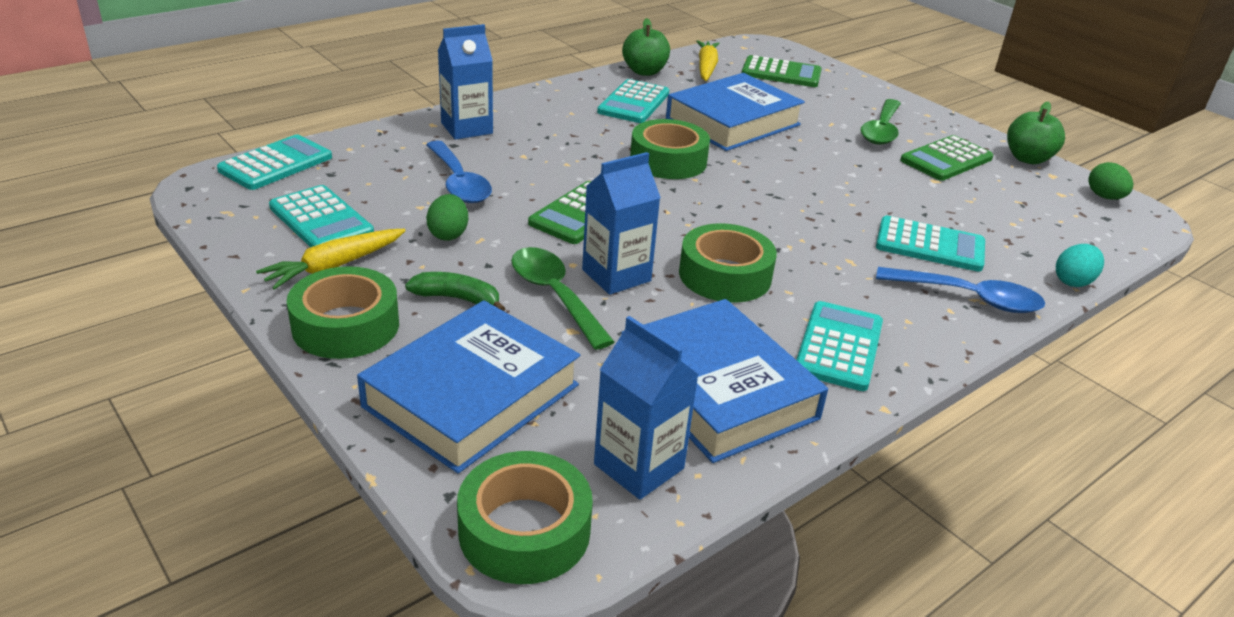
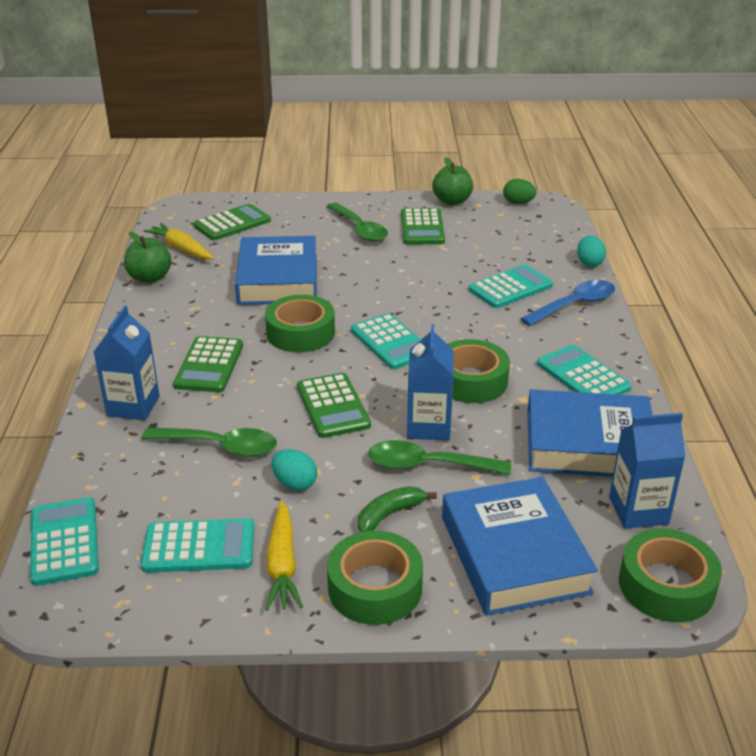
camera: 50 degrees left, 0 degrees up
blue spoon [426,140,492,203] -> green spoon [142,427,277,457]
green egg [426,194,468,241] -> turquoise egg [271,449,317,491]
turquoise calculator [597,79,669,123] -> turquoise calculator moved to [351,313,421,369]
none -> green calculator [173,336,243,392]

